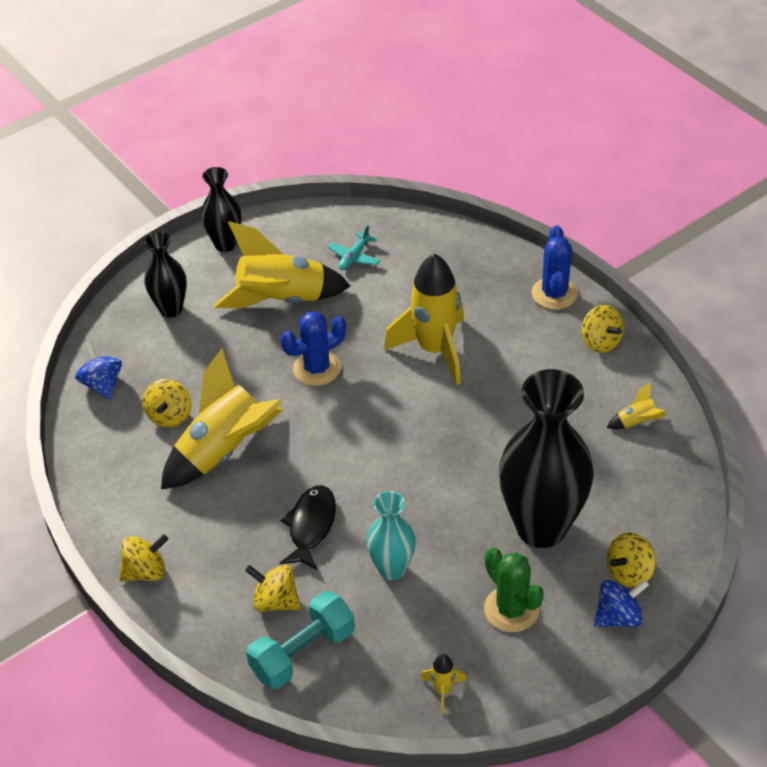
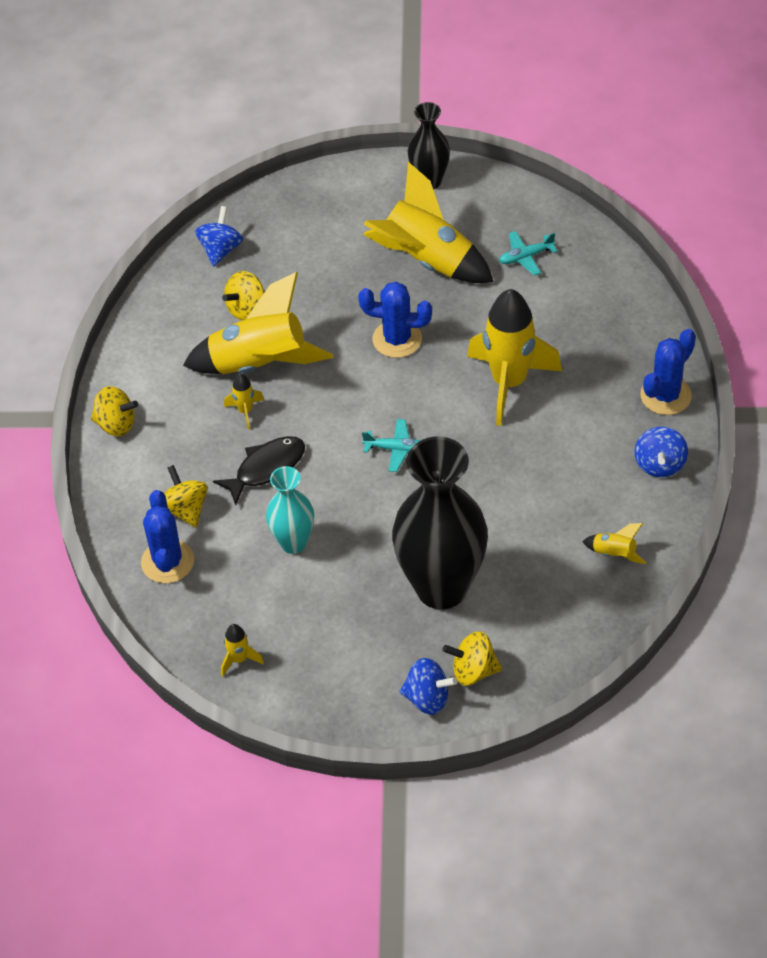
camera: 40 degrees right, 5 degrees up
black vase [144,231,187,318] -> none
turquoise dumbbell [246,591,355,689] -> blue cactus [141,490,194,583]
green cactus [484,548,544,632] -> none
yellow spinning top [582,305,624,353] -> blue spinning top [635,427,688,477]
none -> yellow rocket [224,374,264,429]
none -> turquoise plane [362,419,419,472]

